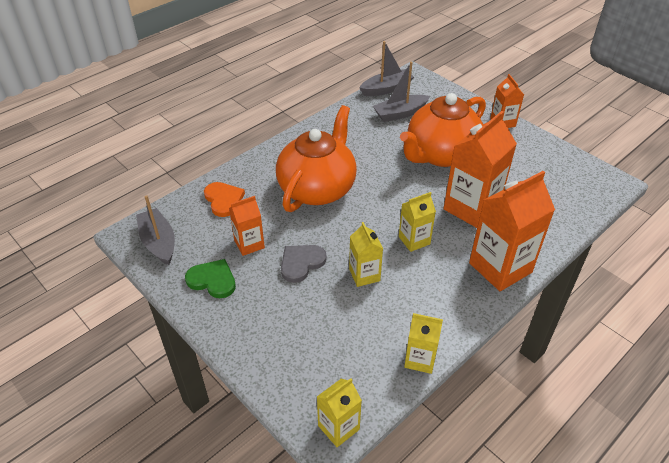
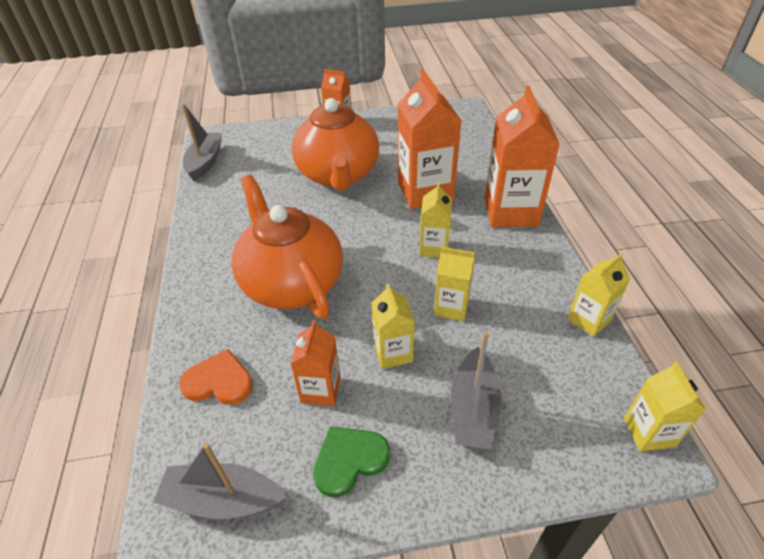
camera: 55 degrees left, 0 degrees up
grey heart [281,245,327,283] -> yellow carton [371,284,415,369]
grey boat [373,62,430,122] -> grey boat moved to [451,332,501,449]

